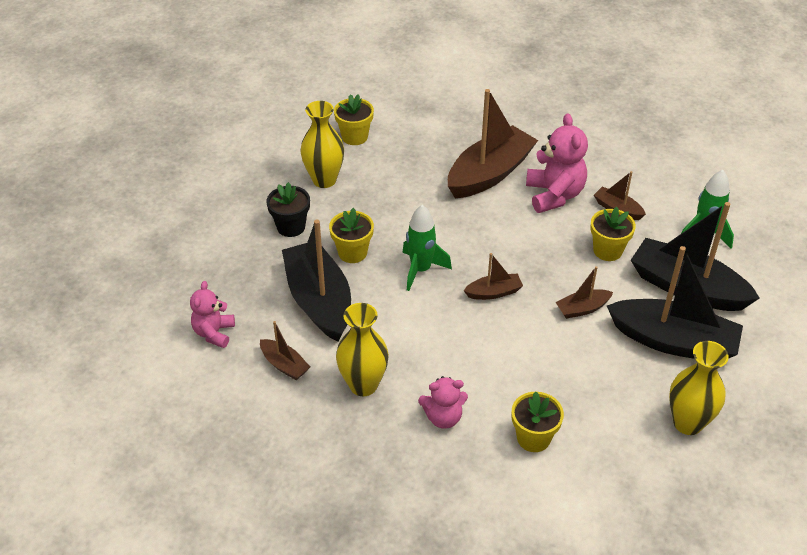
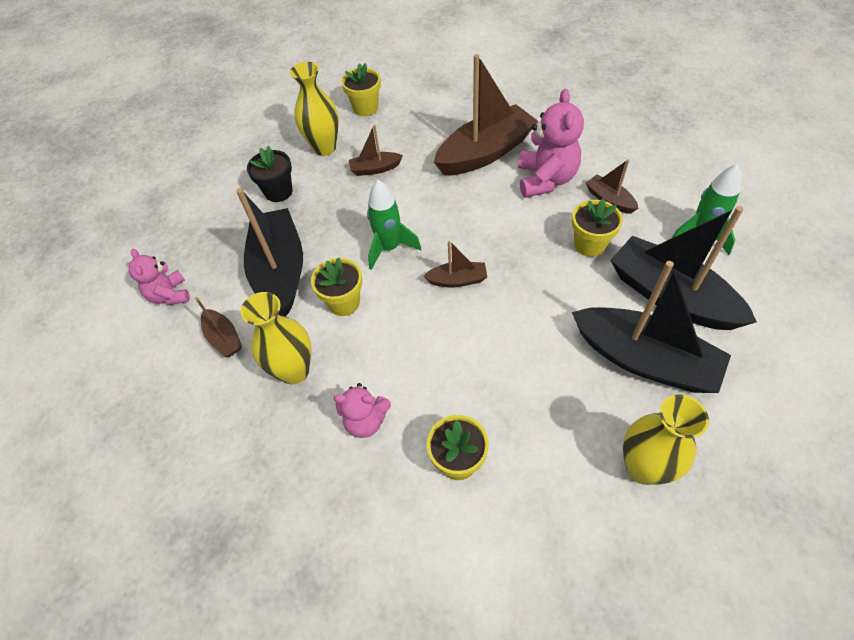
camera: 15 degrees right, 10 degrees up
pink teddy bear [190,281,235,348] -> pink teddy bear turned 45 degrees counterclockwise [128,249,190,305]
yellow flower pot [329,208,374,263] -> yellow flower pot moved to [311,258,362,316]
brown boat [556,266,613,319] -> brown boat moved to [349,124,403,176]

